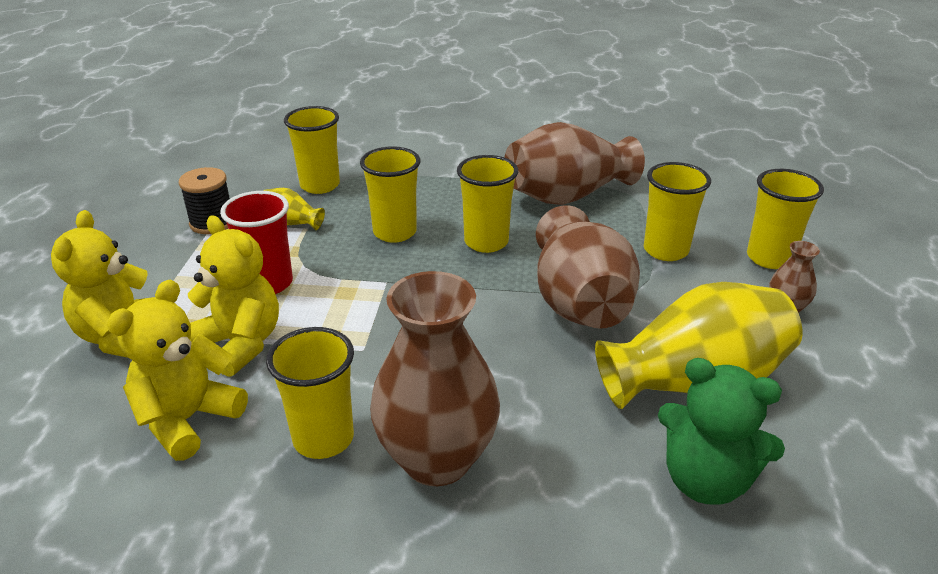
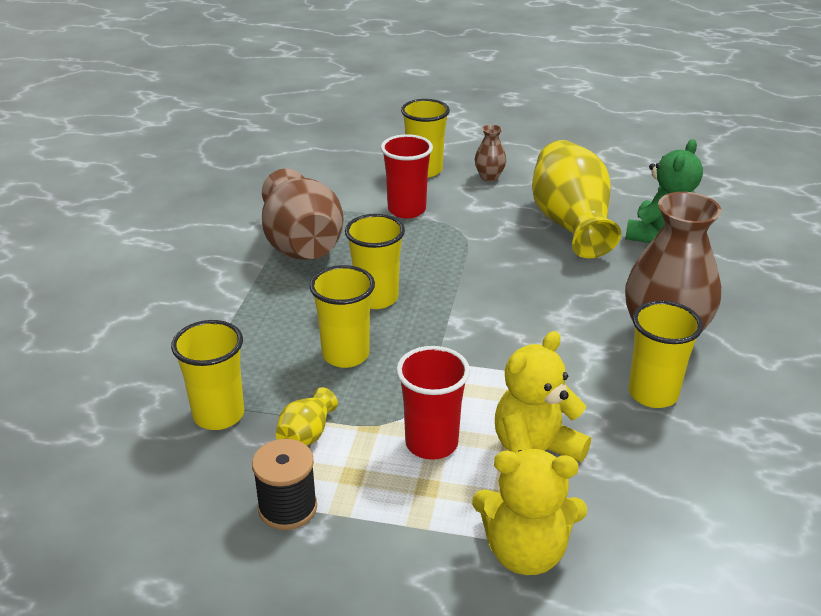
camera: 85 degrees left, 0 degrees up
yellow teddy bear [107,280,248,461] -> none
brown vase [536,205,640,329] -> none
yellow cup [644,162,711,261] -> red cup [381,134,433,219]

